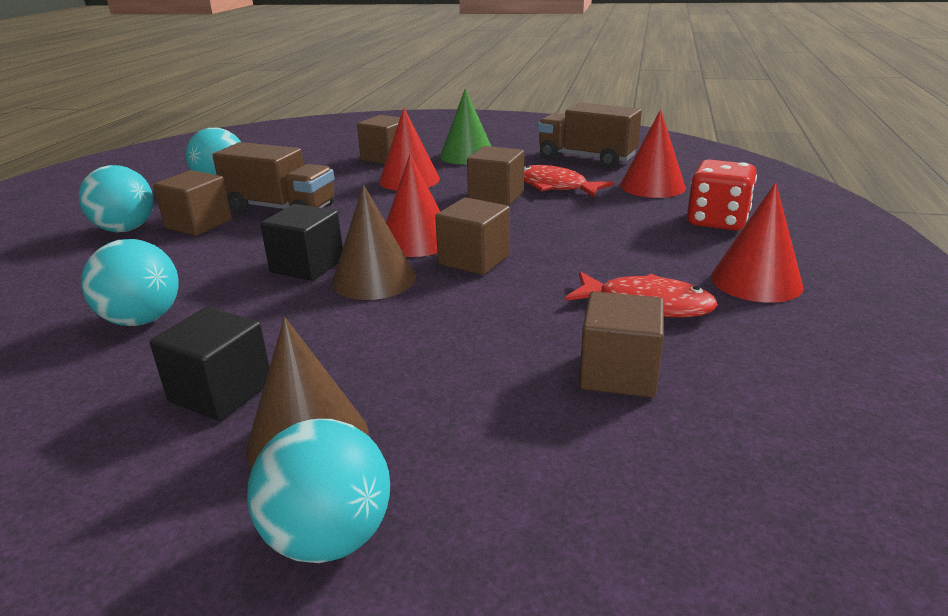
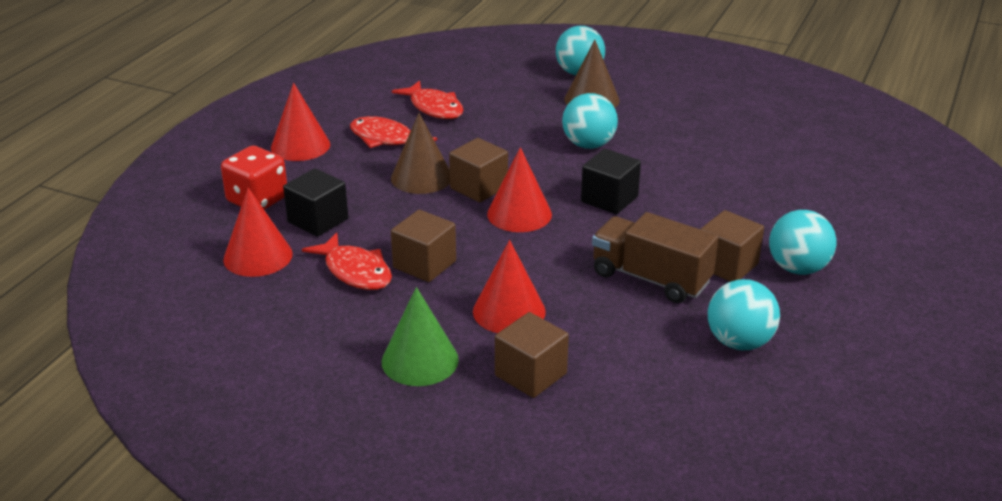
camera: 170 degrees left, 5 degrees up
turquoise ball [81,239,179,326] -> turquoise ball moved to [562,93,618,149]
black cube [150,307,270,421] -> black cube moved to [283,169,348,237]
brown cone [332,185,416,300] -> brown cone moved to [391,113,450,194]
brown truck [538,102,642,167] -> none
brown cube [579,292,664,398] -> red fish [392,80,463,119]

